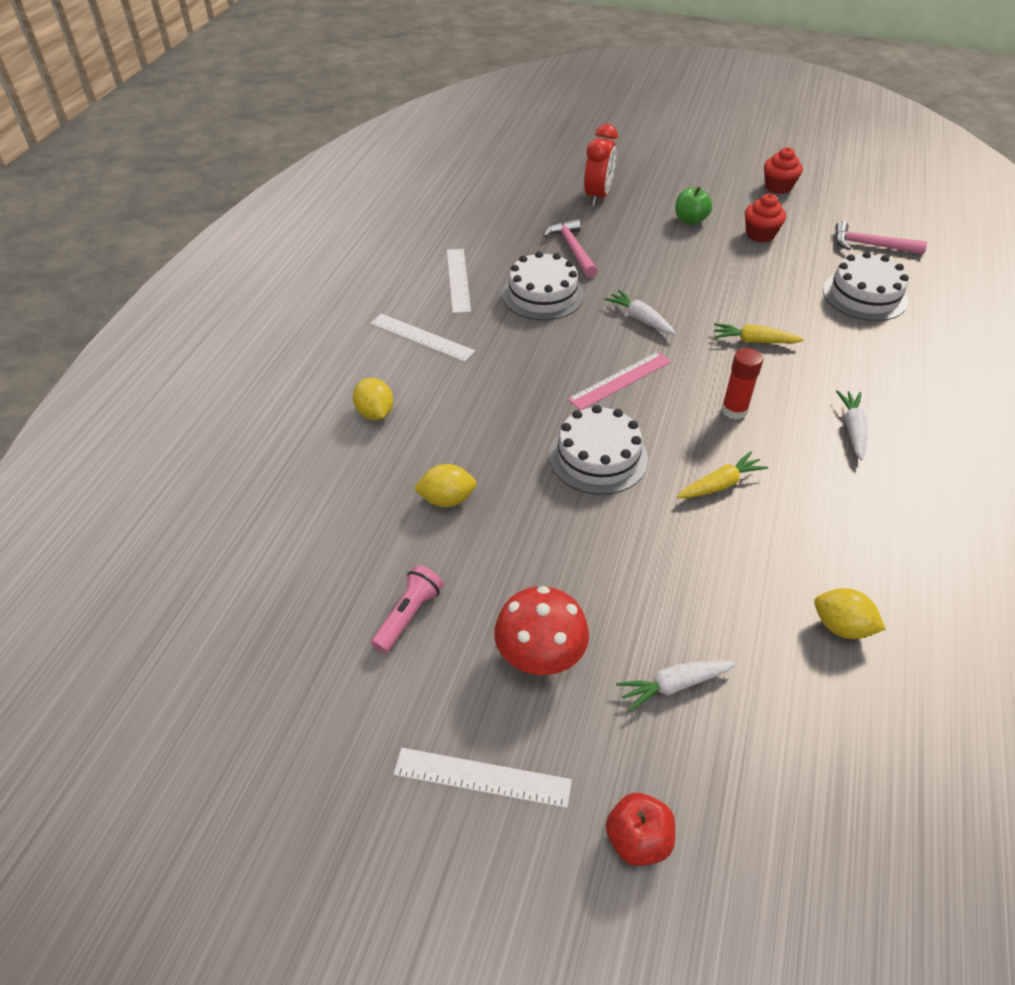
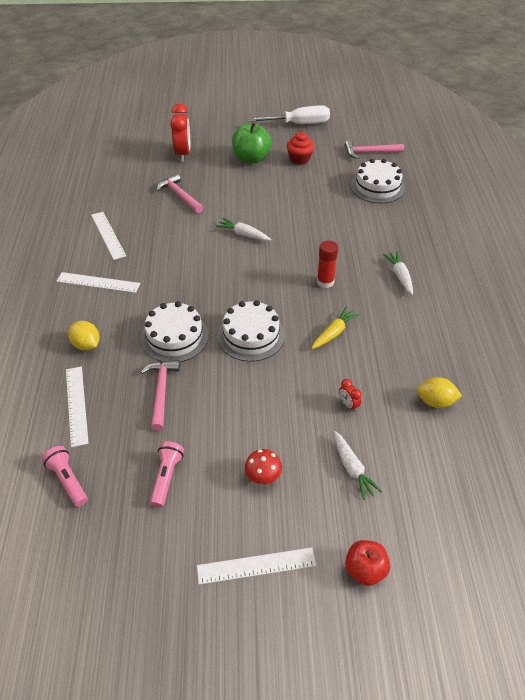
camera: 20 degrees left, 0 degrees up
yellow lemon [414,464,476,507] -> pink hammer [141,360,180,431]
red mushroom [494,586,589,675] -> red mushroom [245,449,282,484], size x0.60
white cake [502,251,584,320] -> white cake moved to [141,301,209,362]
pink ruler [567,352,671,410] -> none
white carrot [616,660,737,712] -> white carrot turned 75 degrees counterclockwise [334,431,382,500]
green apple [675,186,712,225] -> green apple [232,122,271,163], size x1.55
yellow carrot [714,323,804,343] -> none
red cupcake [764,147,803,194] -> white screwdriver [249,105,330,124]
none -> pink flashlight [42,446,88,507]
none -> white ruler [66,367,89,447]
none -> red clock [339,379,362,412]

